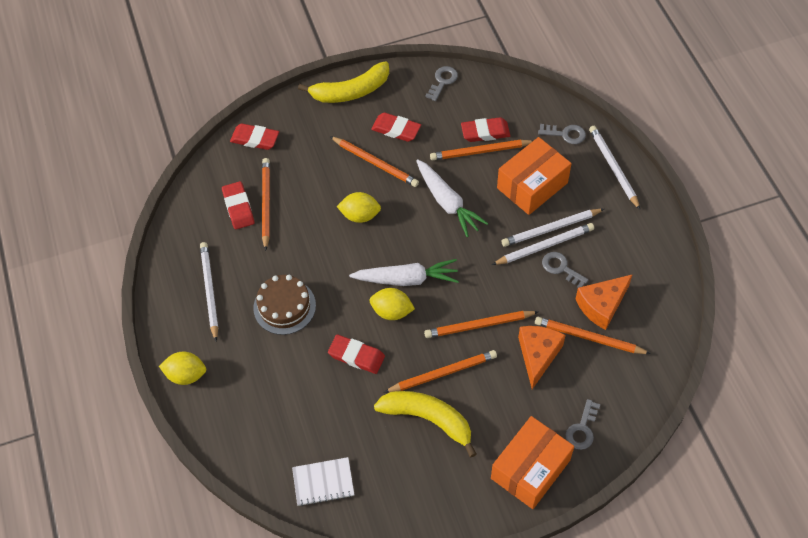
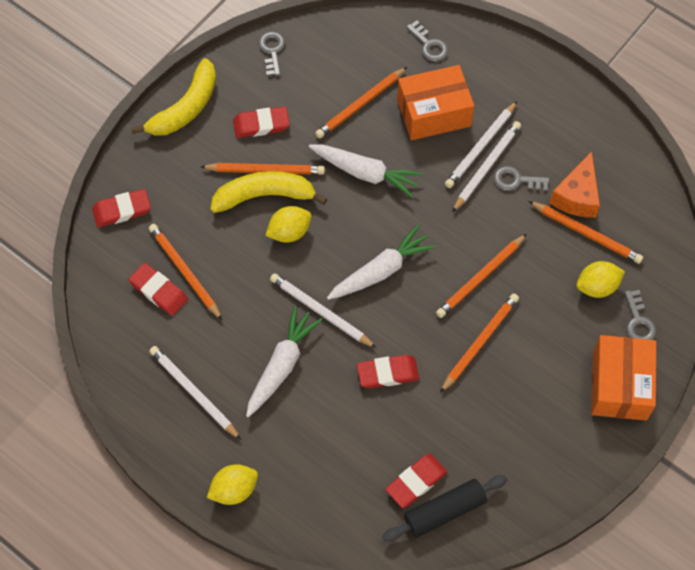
camera: 35 degrees left, 5 degrees up
brown cake [253,275,316,335] -> white carrot [246,306,323,417]
white notebook [292,457,354,506] -> black rolling pin [382,475,507,542]
yellow lemon [369,288,415,320] -> yellow lemon moved to [576,261,625,298]
yellow banana [374,391,476,457] -> yellow banana moved to [210,171,327,213]
red eraser [461,117,510,142] -> red eraser moved to [385,454,447,508]
orange box [497,137,571,215] -> orange box turned 60 degrees clockwise [397,65,475,140]
orange cheese [518,326,566,389] -> none
orange pencil [535,317,651,354] -> orange pencil turned 135 degrees counterclockwise [529,201,643,264]
grey key [538,124,586,144] -> grey key turned 75 degrees clockwise [406,20,448,61]
white pencil [589,126,640,210] -> white pencil moved to [270,273,376,348]

